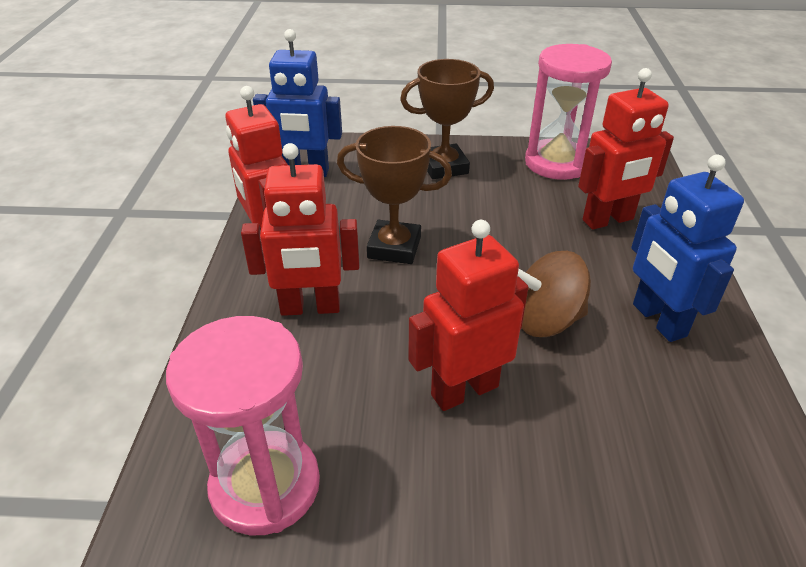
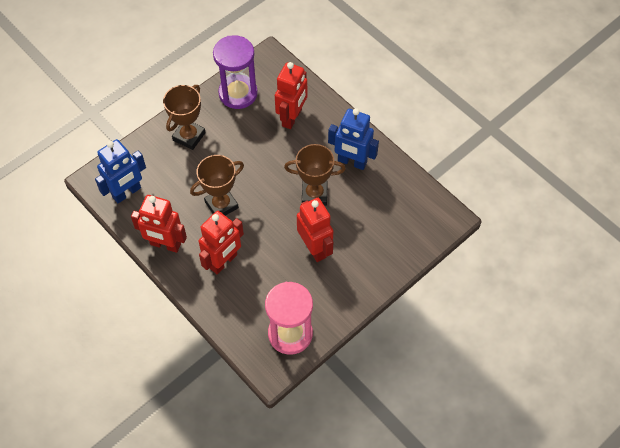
camera: 45 degrees left, 20 degrees up
red robot [408,220,529,411] -> red robot turned 135 degrees clockwise [297,198,333,262]
brown spinning top [518,251,591,337] -> brown trophy [284,144,346,206]
pink hourglass [525,44,612,180] -> purple hourglass [213,35,258,109]

